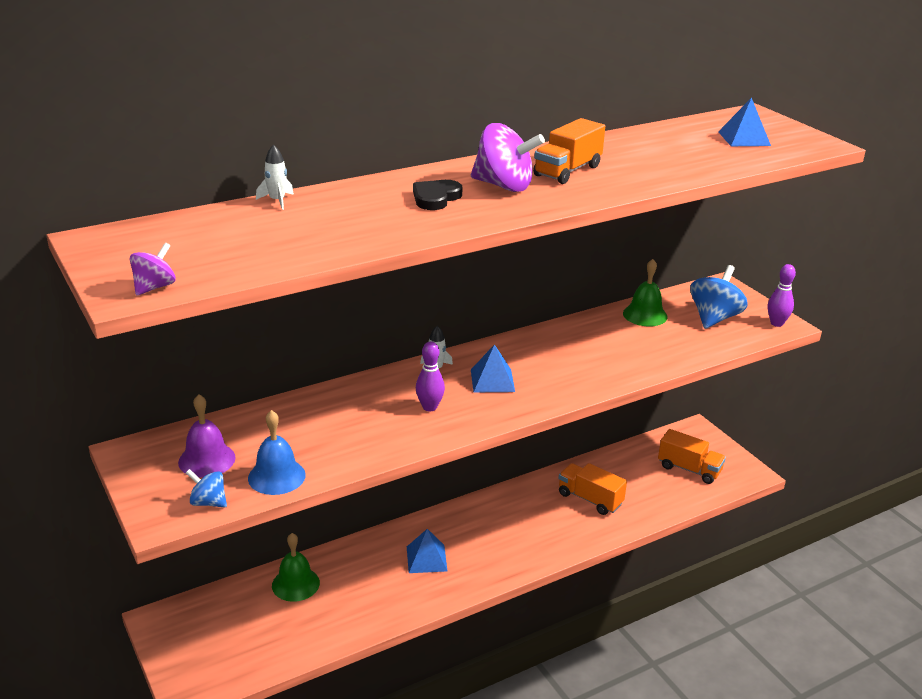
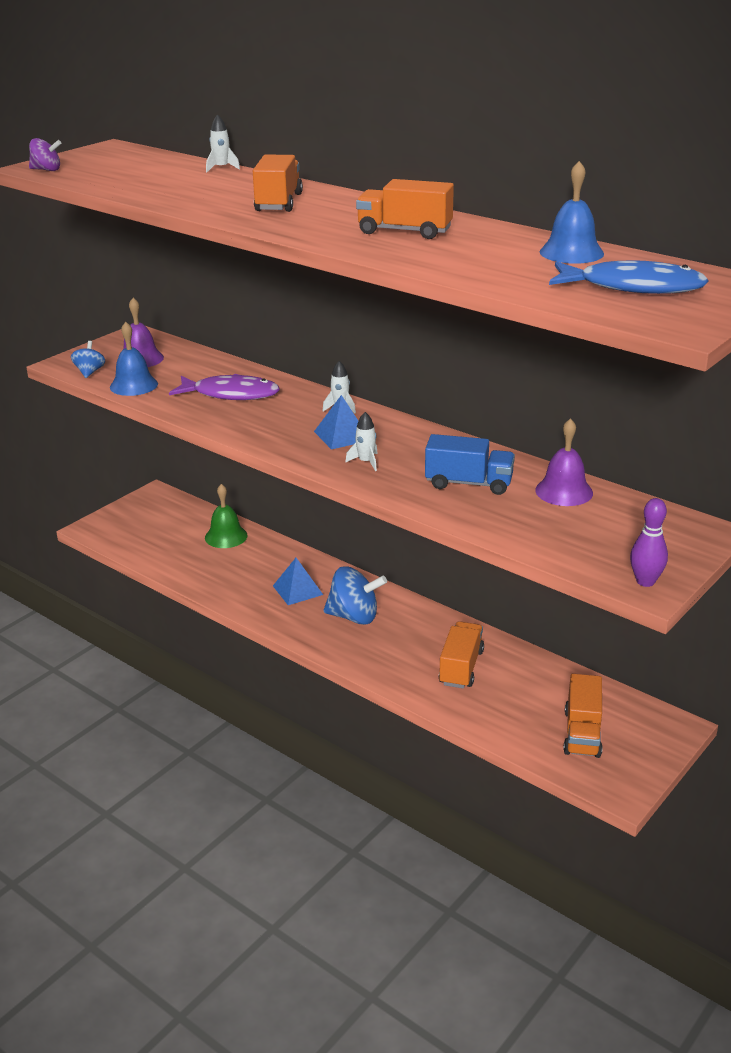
camera: 70 degrees right, 0 degrees up
black heart [413,180,462,210] -> orange truck [253,154,303,212]
purple bowling pin [416,341,445,411] -> none
purple spinning top [471,123,545,192] -> none
green bell [623,259,668,327] -> purple bell [535,418,593,506]
blue spinning top [690,265,748,329] -> blue spinning top moved to [323,566,387,625]
blue pyramid [718,97,771,146] -> blue fish [549,260,708,294]
none -> purple fish [169,374,280,400]
none -> white rocket [345,412,378,471]
none -> blue truck [425,434,515,495]
none -> blue bell [540,161,604,264]

